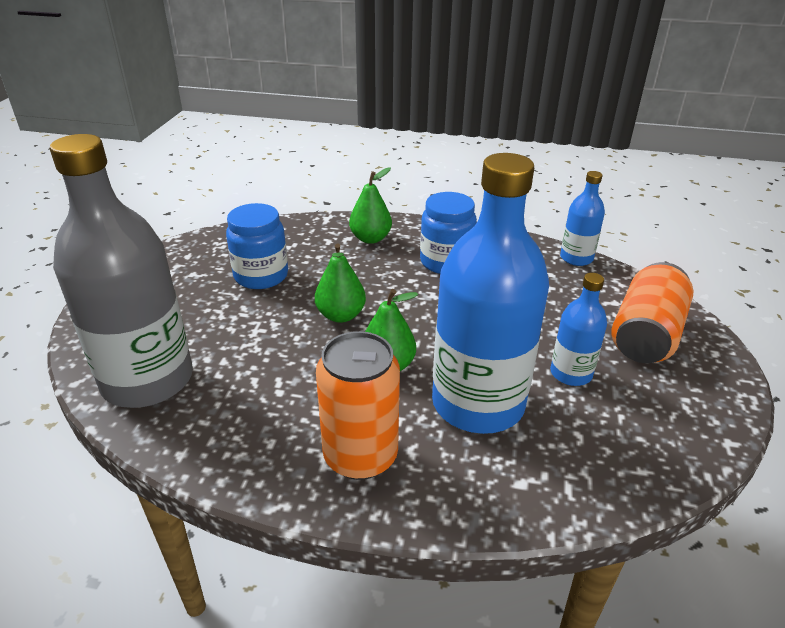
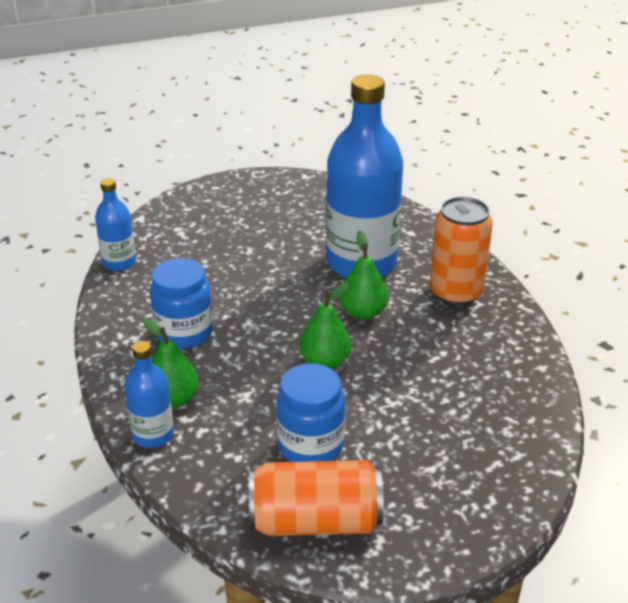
camera: 120 degrees left, 0 degrees up
grey bottle [50,134,193,408] -> none
blue bottle [550,273,607,386] -> blue bottle moved to [125,341,174,448]
orange can [611,262,693,363] -> orange can moved to [249,460,384,536]

